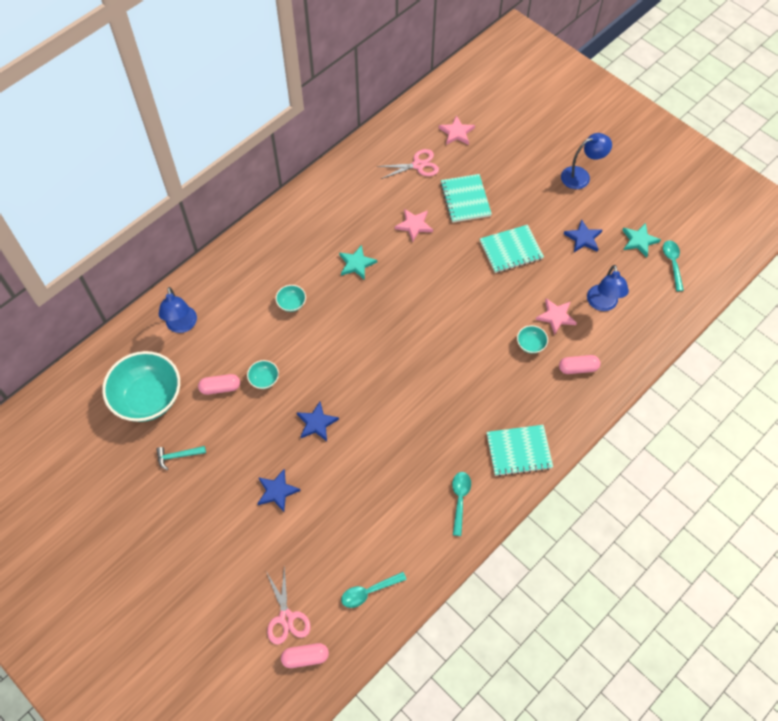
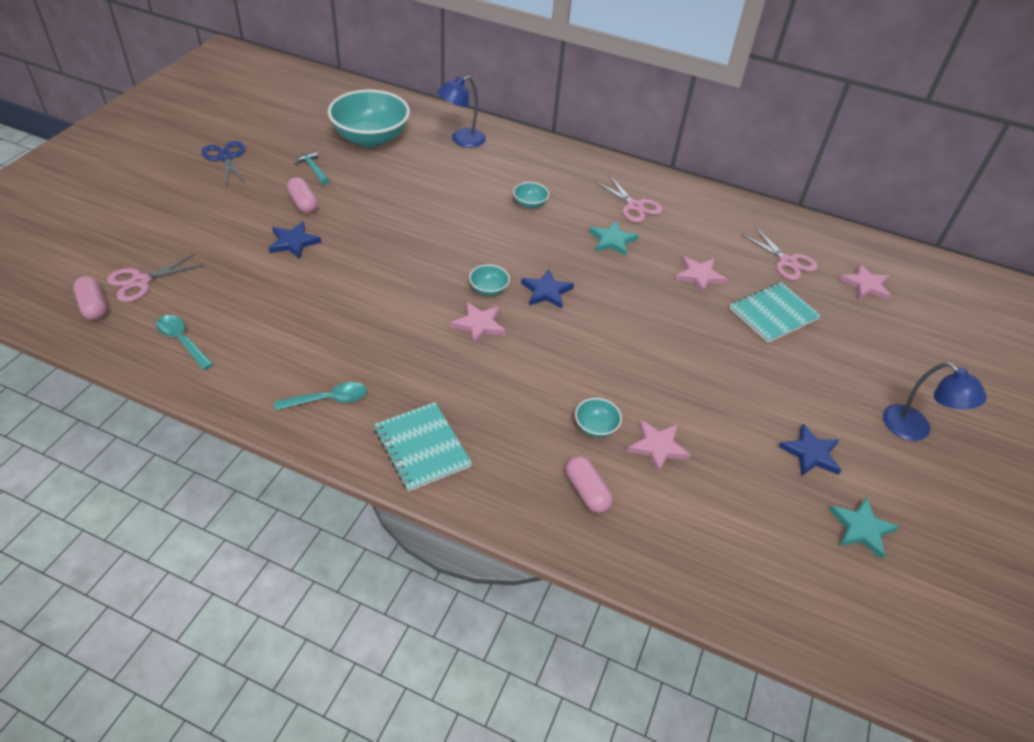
camera: 65 degrees right, 15 degrees down
pink capsule [198,374,240,395] -> pink capsule moved to [287,177,318,213]
turquoise bowl [247,360,279,389] -> turquoise bowl moved to [469,264,510,296]
blue star [297,402,339,441] -> blue star moved to [521,269,574,309]
turquoise notebook [480,225,544,273] -> none
blue lamp [587,265,629,311] -> none
turquoise spoon [663,240,684,291] -> none
none -> blue scissors [201,141,246,184]
none -> pink star [450,302,506,345]
none -> pink scissors [595,176,663,222]

